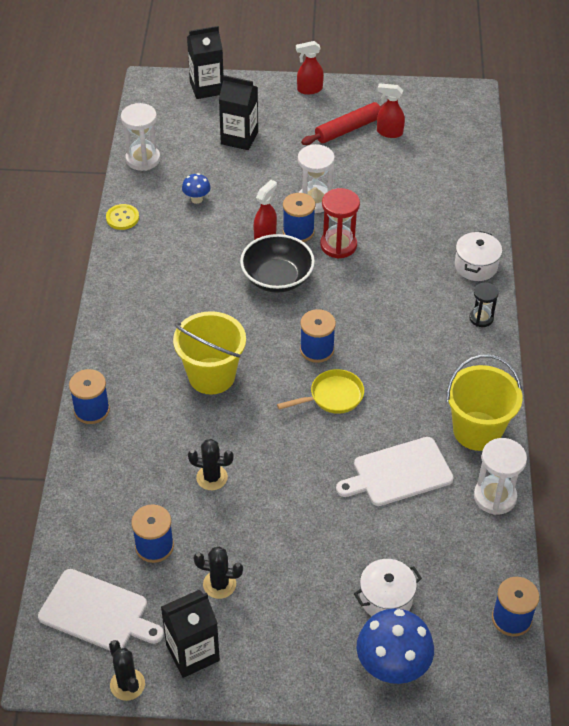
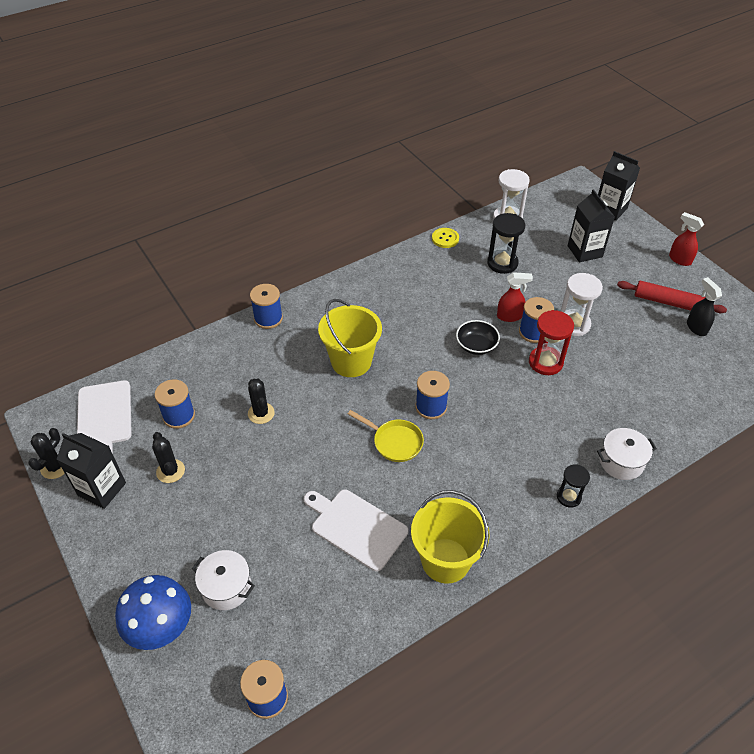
camera: 55 degrees right, 0 degrees up
blue mushroom [182,173,211,204] -> black hourglass [487,213,525,274]
black bowl [240,234,315,293] -> black bowl [456,320,500,355], size x0.65
red spray bottle [377,83,405,138] -> black spray bottle [687,277,722,336]
white hourglass [474,438,527,515] -> none

